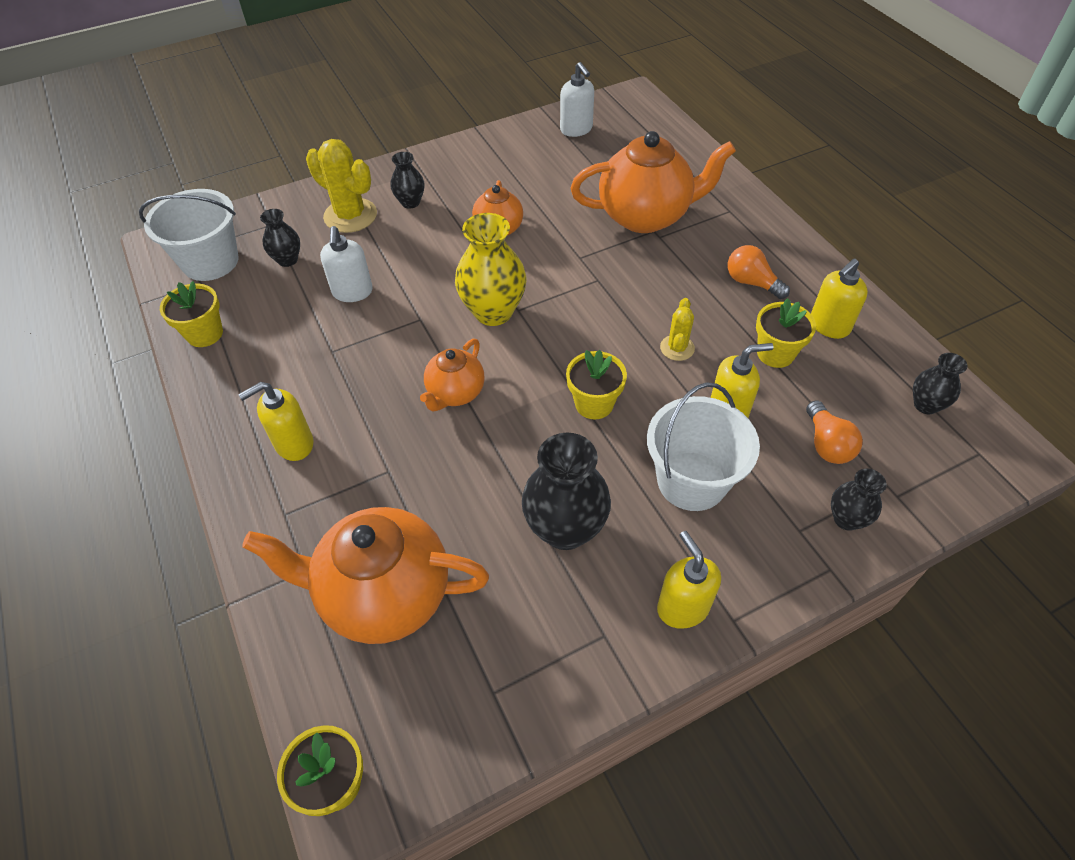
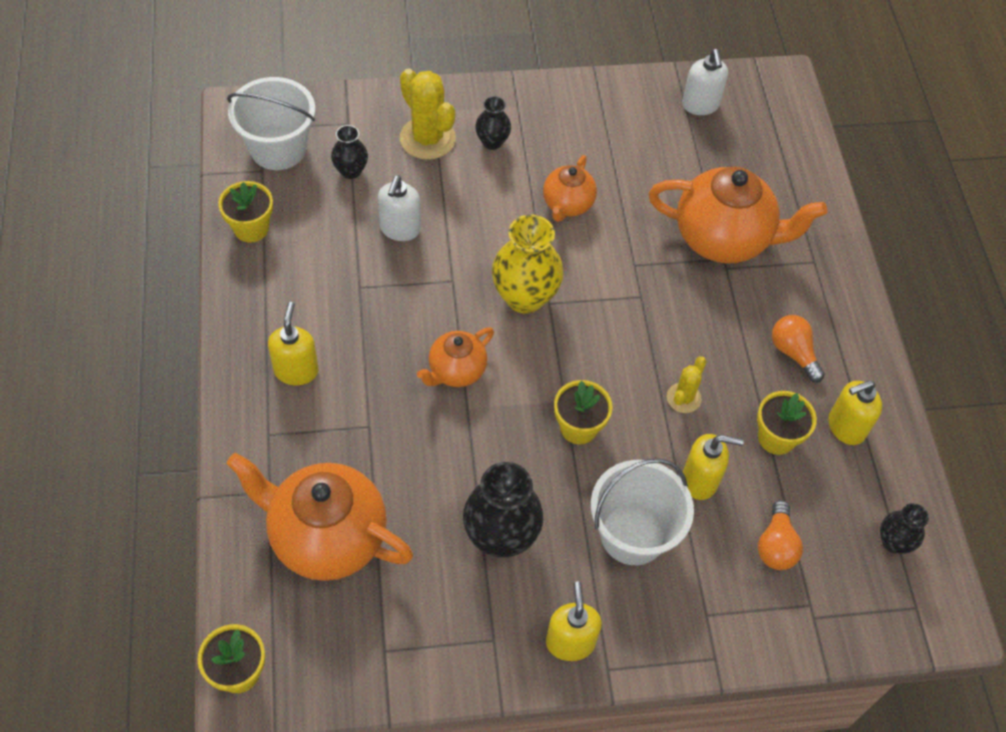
camera: 15 degrees right, 5 degrees up
yellow soap dispenser [238,382,314,461] -> yellow soap dispenser turned 105 degrees clockwise [268,302,319,385]
black vase [831,469,887,531] -> none

